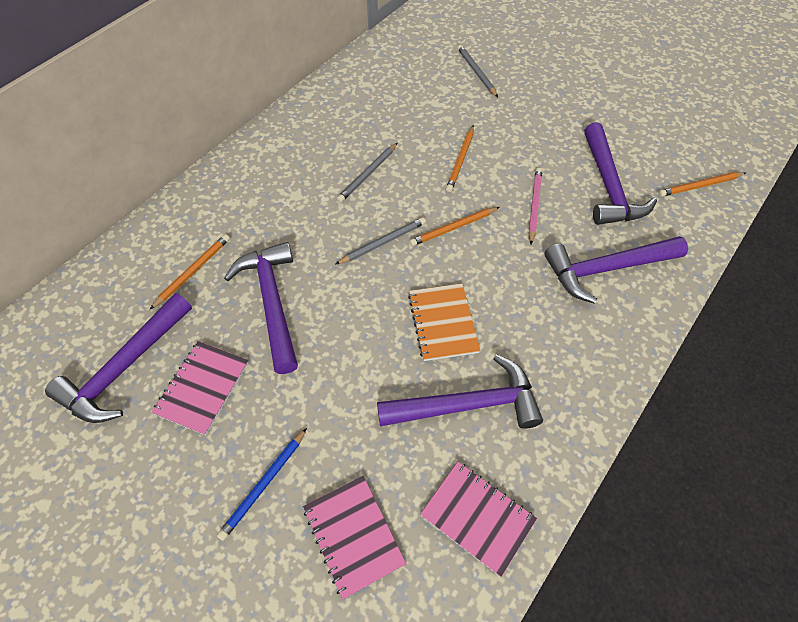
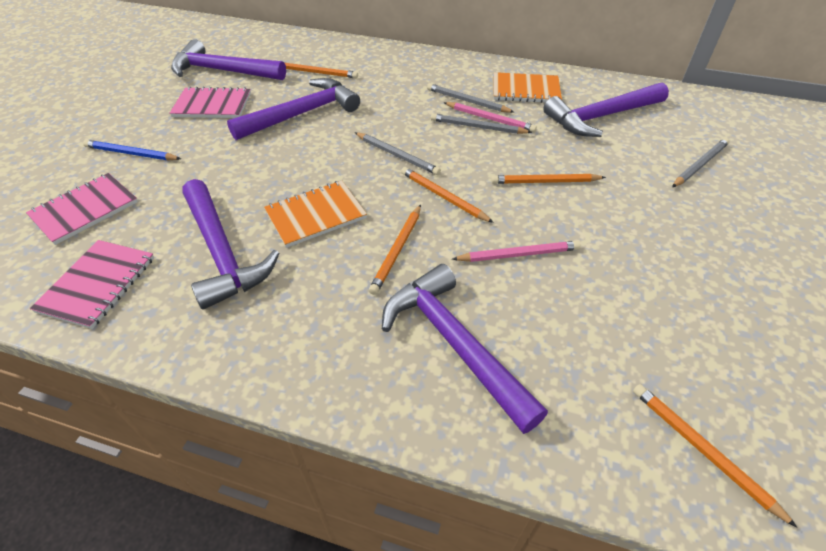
camera: 70 degrees right, 10 degrees down
purple hammer [584,122,657,225] -> purple hammer moved to [543,82,669,137]
none -> orange pencil [369,205,421,295]
none -> grey pencil [427,83,514,113]
none -> pink pencil [443,102,537,132]
none -> orange notebook [494,72,562,103]

